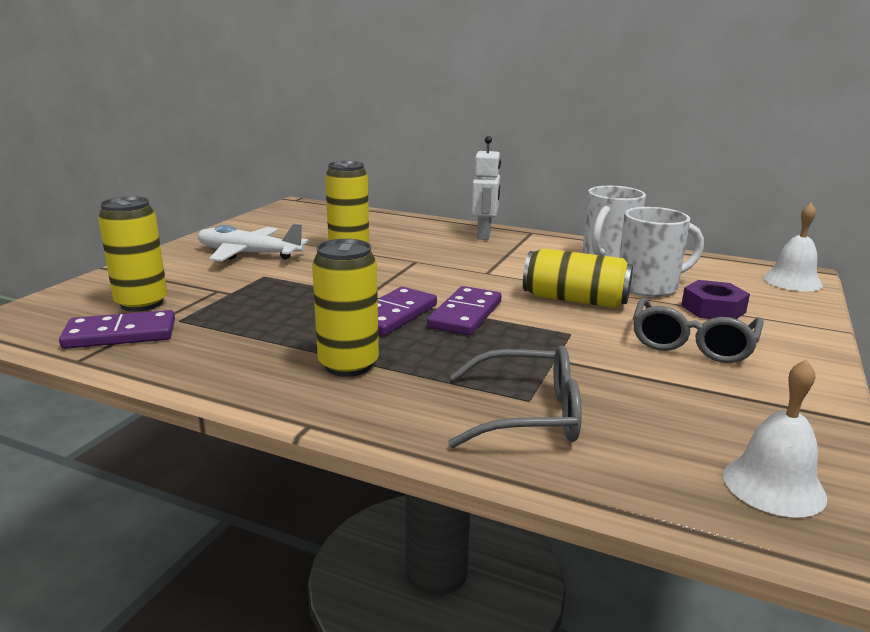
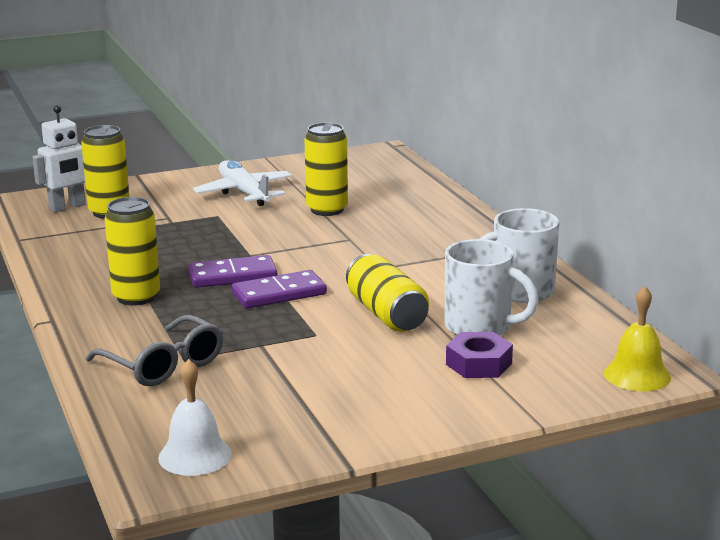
camera: 45 degrees right, 0 degrees up
purple domino [59,310,175,349] -> none
white robot [471,136,501,240] -> white robot moved to [32,105,86,212]
grey glasses [633,298,763,363] -> none
white bell [763,203,823,291] -> yellow bell [604,286,671,391]

